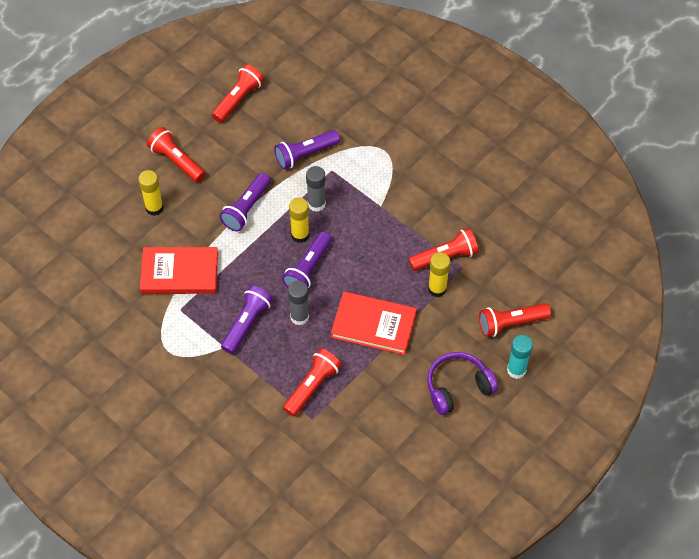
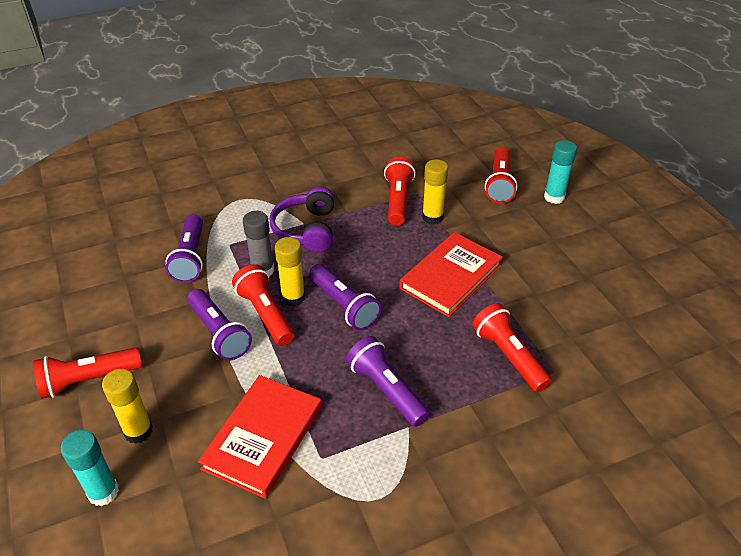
camera: 65 degrees left, 15 degrees down
red flashlight [212,64,264,123] -> red flashlight moved to [232,264,294,346]
grey glue stick [288,281,309,325] -> none
purple headphones [427,352,498,415] -> purple headphones moved to [270,187,335,252]
none -> turquoise glue stick [61,430,119,506]

